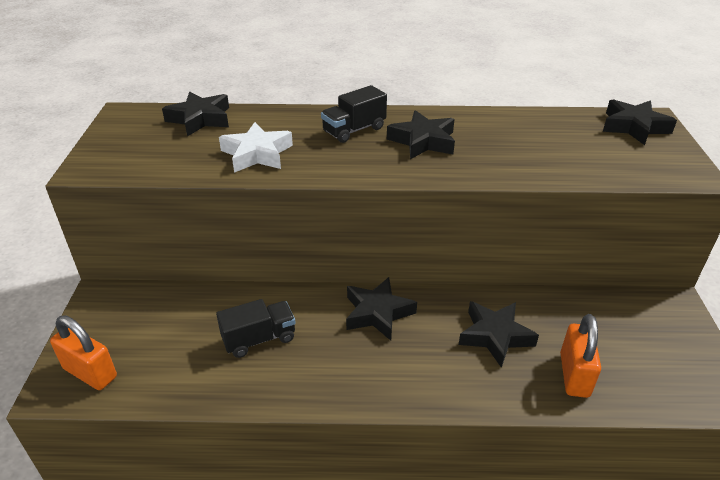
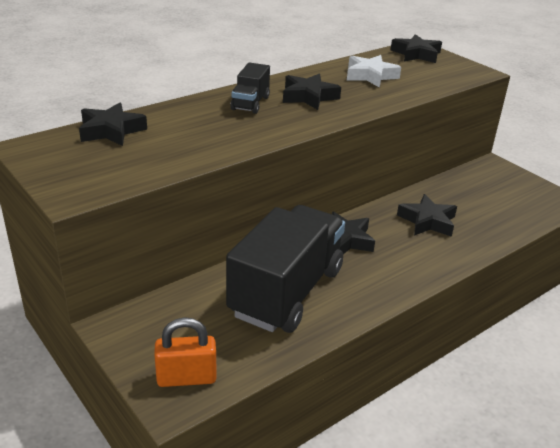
camera: 40 degrees left, 5 degrees down
black truck [216,299,296,358] -> black truck [226,205,345,333], size x2.20
white star [219,122,293,173] -> white star moved to [347,55,401,88]
orange padlock [560,314,601,398] -> none

